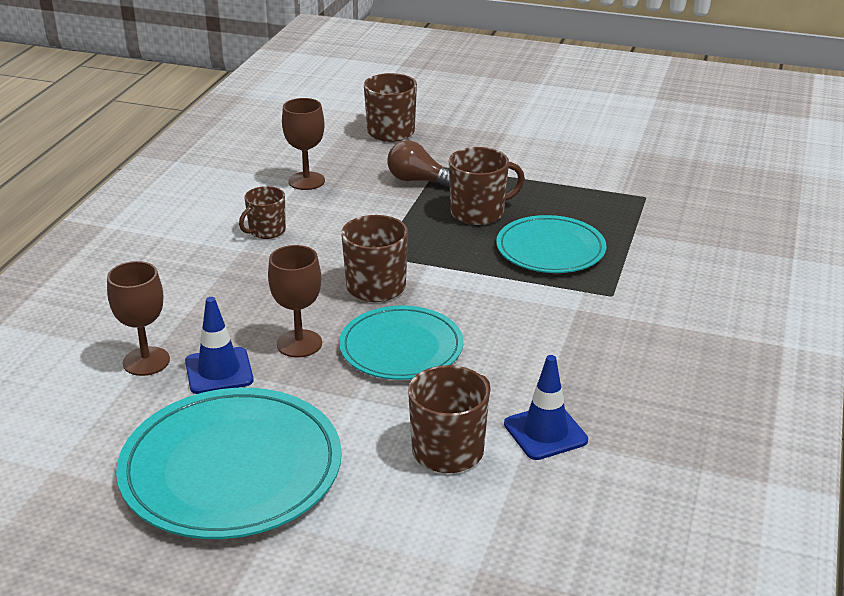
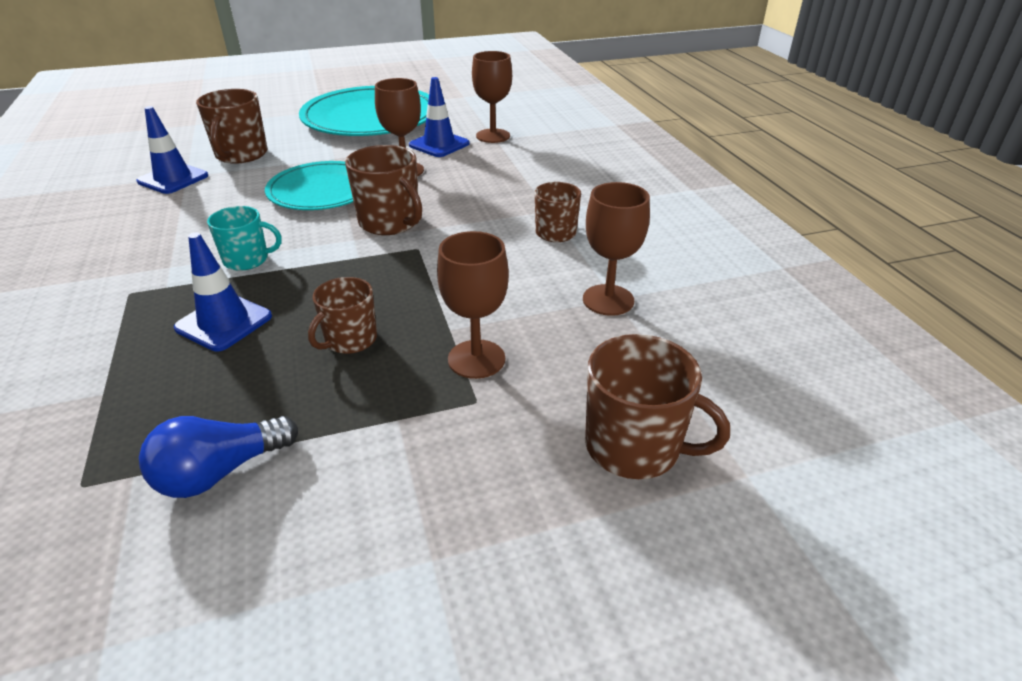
camera: 145 degrees right, 5 degrees up
brown light bulb [387,140,450,188] -> brown goblet [437,231,509,379]
brown mug [449,147,525,225] -> brown mug [308,277,377,354], size x0.66
turquoise plate [496,215,606,273] -> blue traffic cone [174,232,272,351]
none -> blue light bulb [139,416,298,498]
none -> turquoise mug [207,206,282,271]

